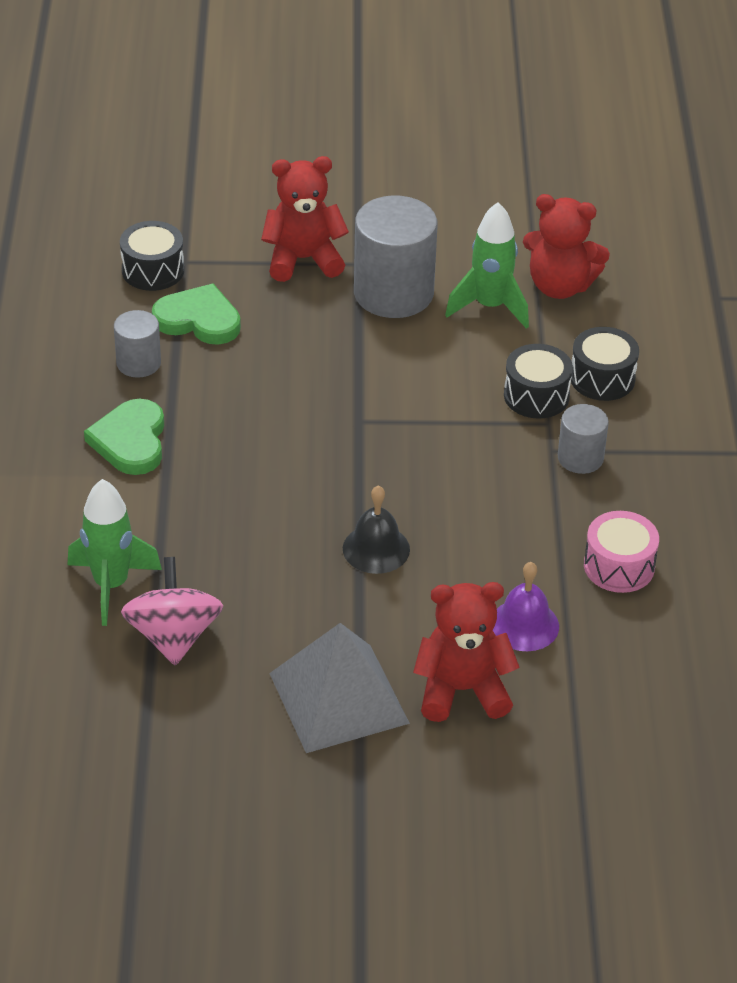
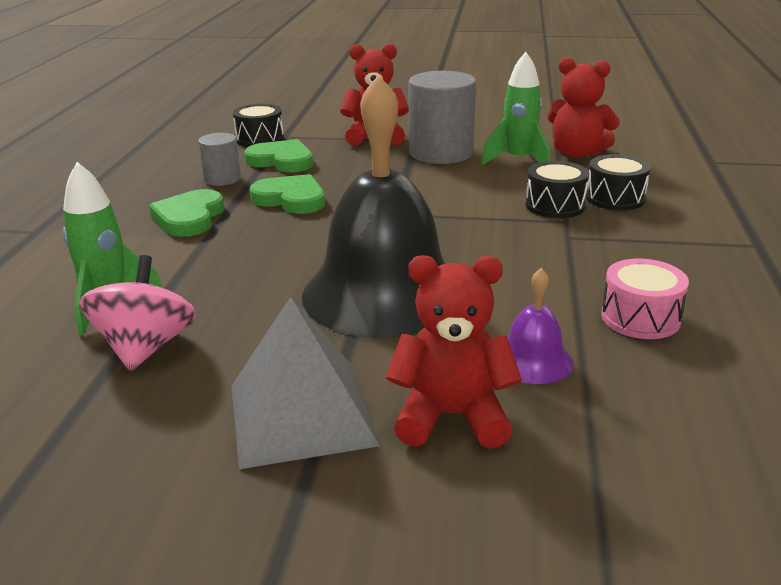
camera: 10 degrees right, 15 degrees down
black bell [343,485,410,574] -> black bell [302,74,446,338], size x2.39
grey cylinder [558,404,609,474] -> none
none -> green heart [249,174,325,214]

